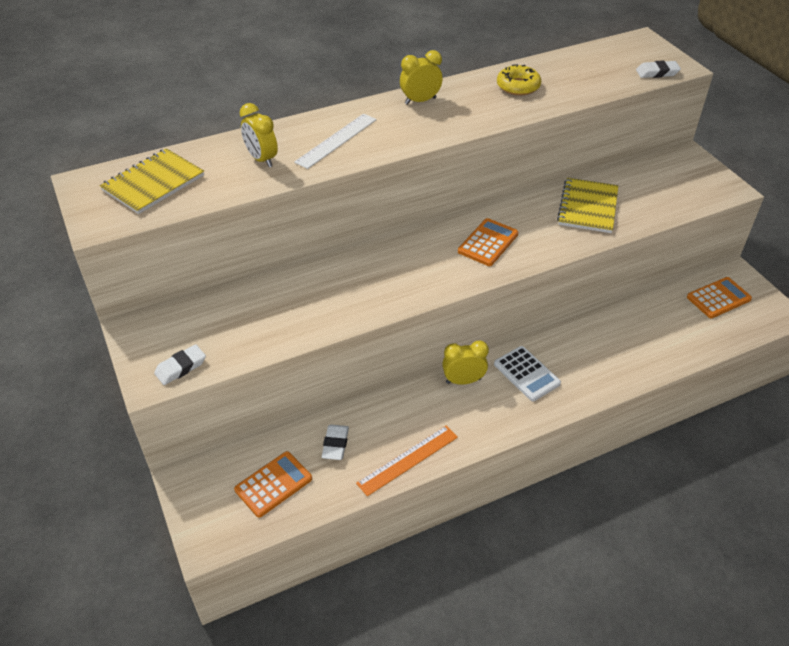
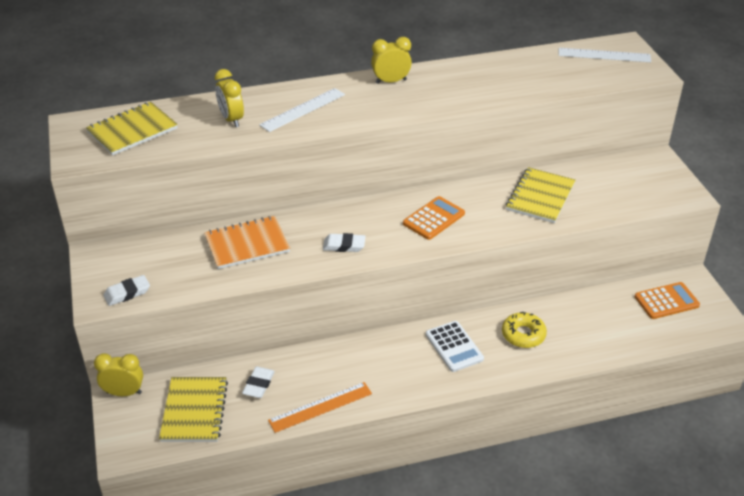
camera: 10 degrees right, 5 degrees down
orange calculator [234,451,312,518] -> yellow notebook [159,377,228,442]
yellow clock [442,340,489,385] -> yellow clock moved to [94,354,143,396]
yellow donut [497,64,541,95] -> yellow donut moved to [502,312,547,348]
white eraser [636,60,681,78] -> white eraser moved to [323,233,365,252]
none -> orange notebook [204,216,290,269]
none -> white ruler [559,48,651,62]

